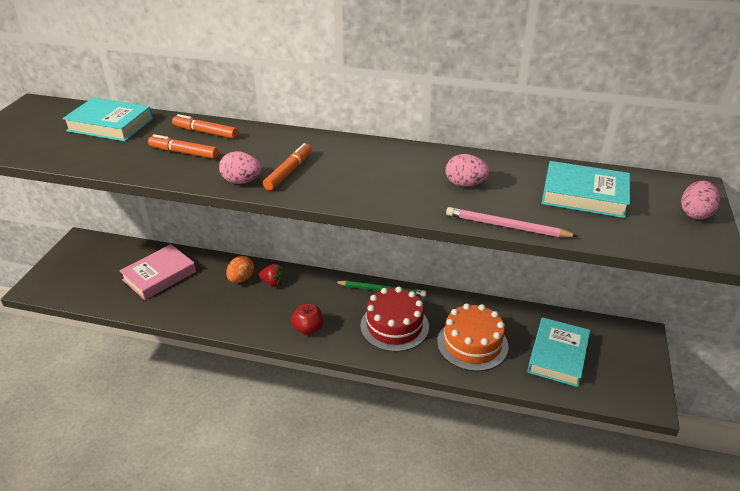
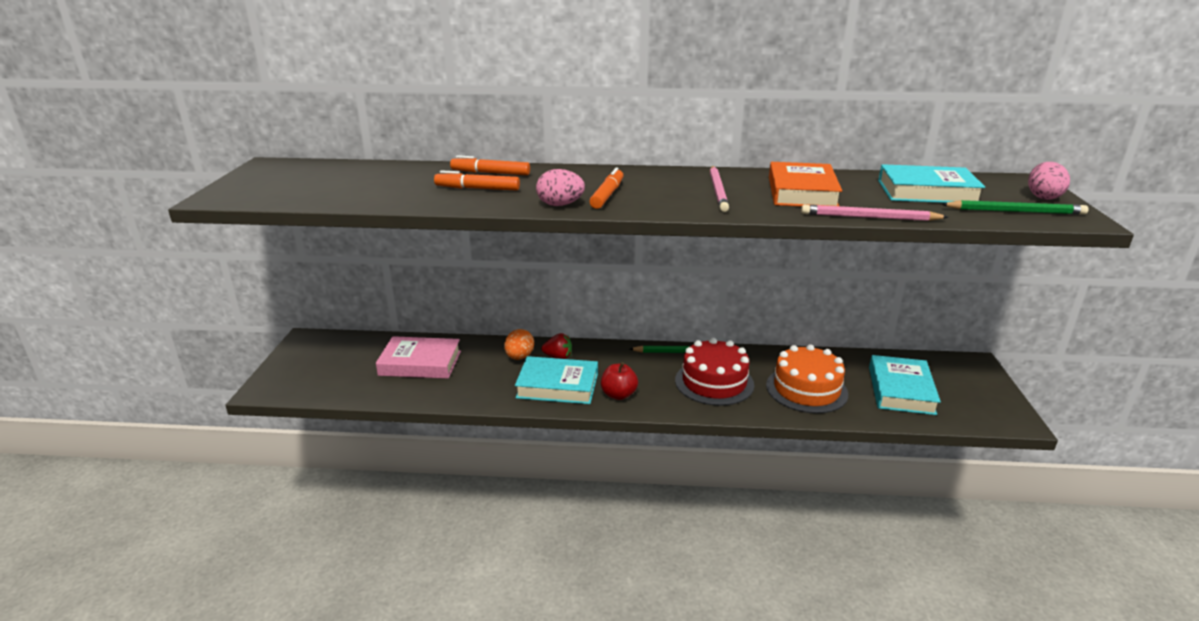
camera: 10 degrees left, 10 degrees down
turquoise book [62,97,153,142] -> turquoise book moved to [515,356,598,404]
pink book [119,244,196,300] -> pink book turned 60 degrees clockwise [376,336,461,379]
pink egg [446,154,489,187] -> orange book [769,162,842,207]
none -> pink pencil [710,166,729,212]
none -> green pencil [941,200,1089,215]

